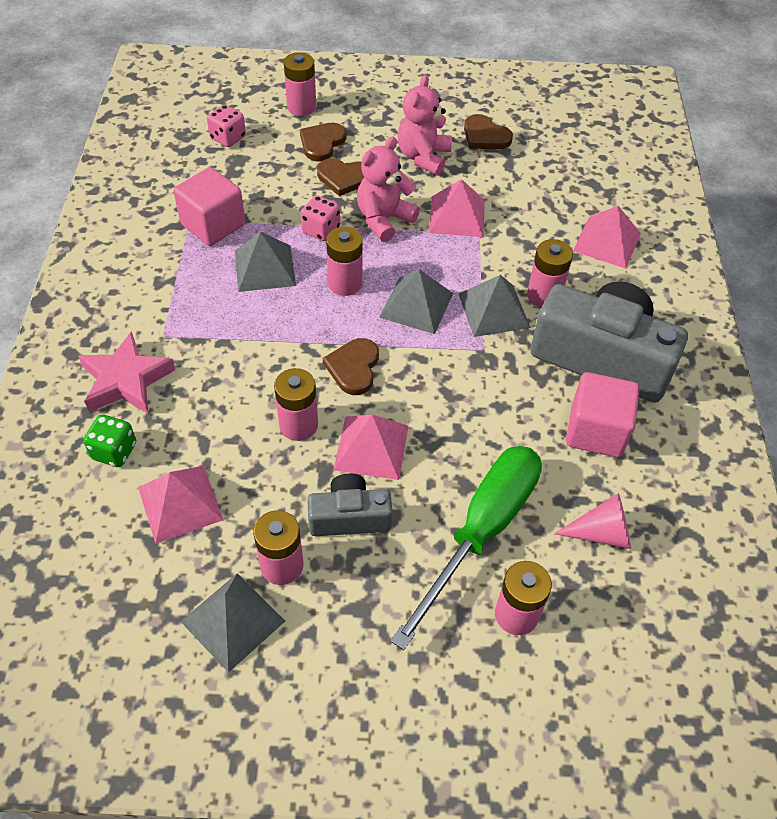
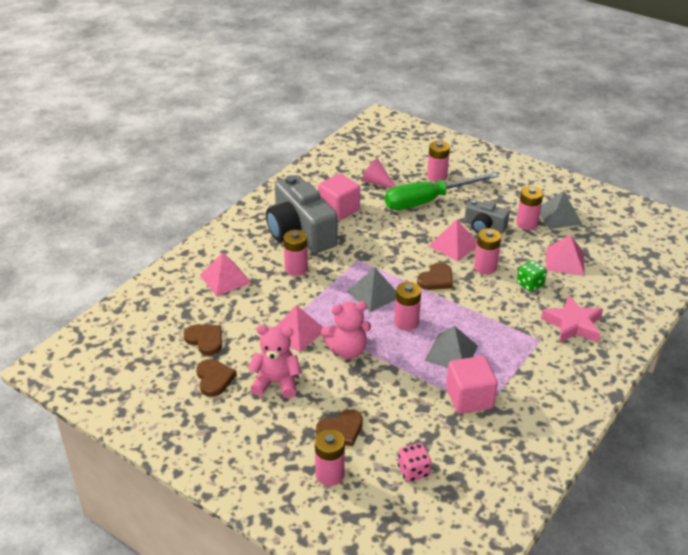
camera: 145 degrees left, 15 degrees down
green dice [83,414,136,467] -> green dice moved to [517,260,547,292]
pink dice [301,195,340,241] -> none
brown heart [317,158,364,196] -> brown heart moved to [183,325,222,355]
pink teddy bear [397,75,452,175] -> pink teddy bear turned 135 degrees counterclockwise [248,325,301,398]
grey pyramid [459,275,531,337] -> none

